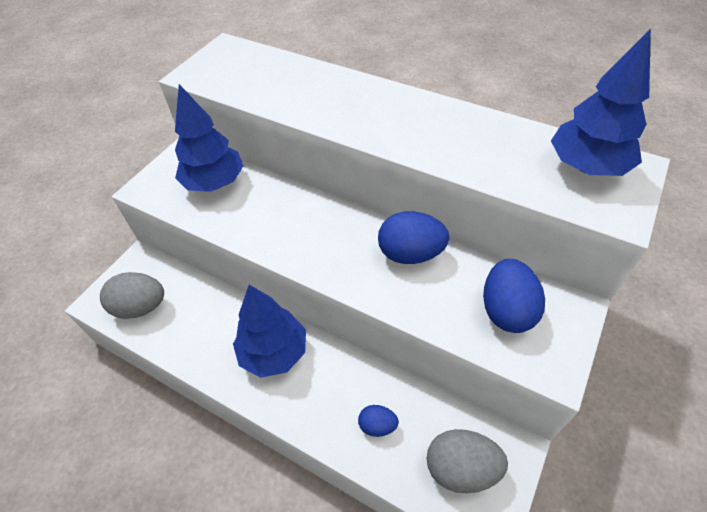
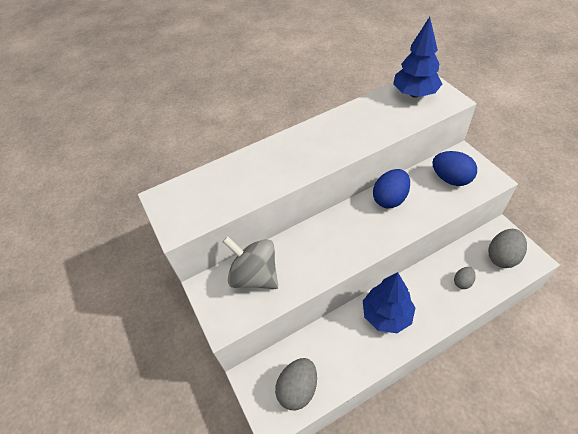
camera: 55 degrees left, 0 degrees up
blue tree [175,84,244,192] -> grey spinning top [222,236,278,289]
blue egg [358,405,399,437] -> grey egg [454,267,476,289]

